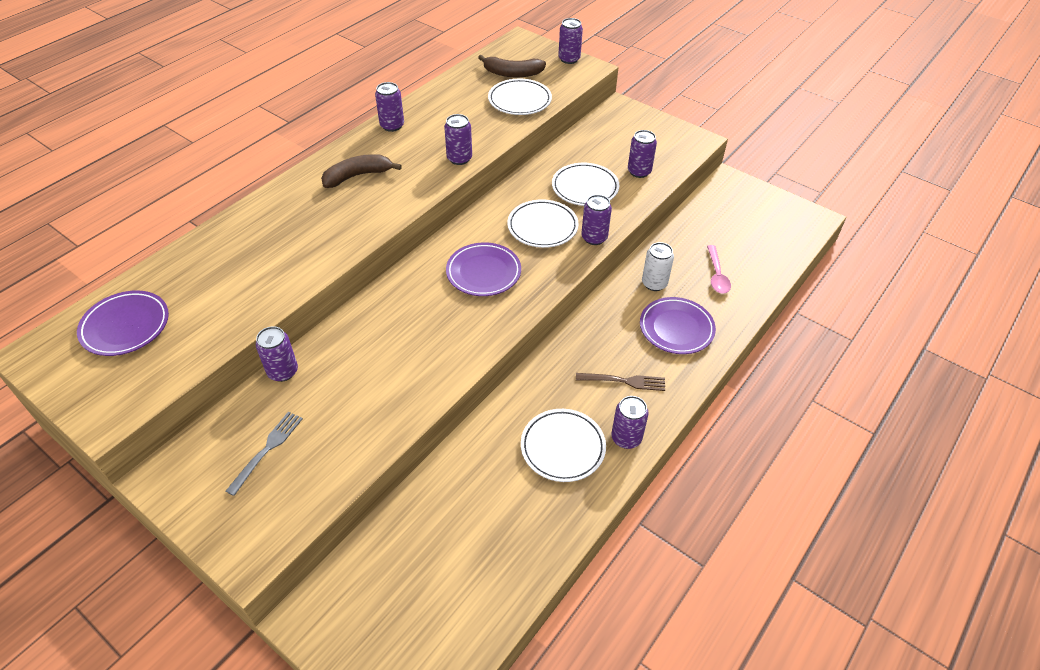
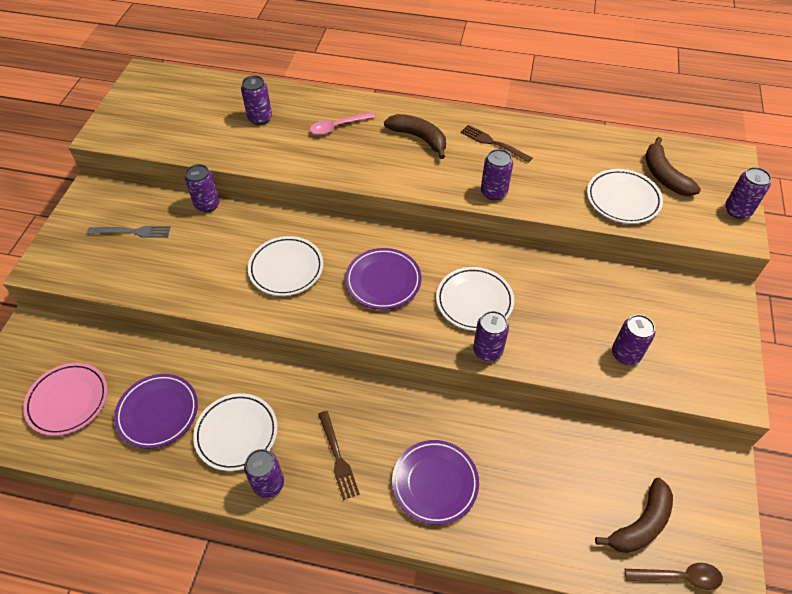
camera: 65 degrees right, 5 degrees up
purple plate [77,290,169,356] -> purple plate moved to [114,374,198,449]
purple can [375,82,404,132] -> purple can moved to [241,76,272,125]
white plate [552,163,619,206] -> white plate moved to [248,236,323,296]
white can [642,242,674,291] -> none
pink spoon [707,245,731,294] -> pink spoon moved to [310,112,375,135]
none -> pink plate [23,363,108,436]
none -> brown fork [461,125,532,163]
none -> brown banana [595,478,673,553]
none -> brown spoon [625,563,723,590]

